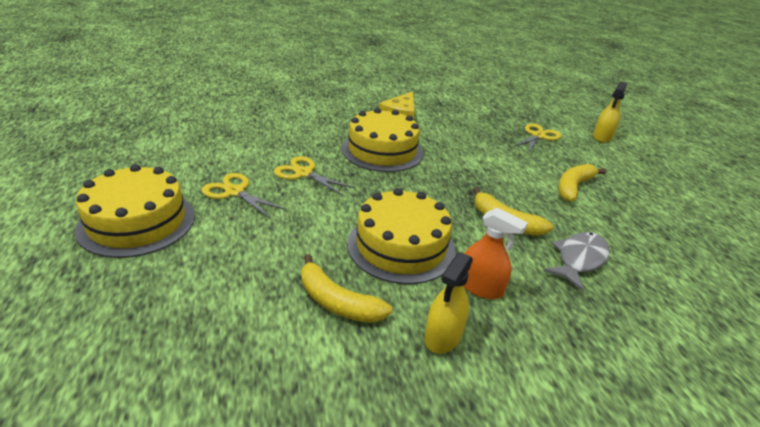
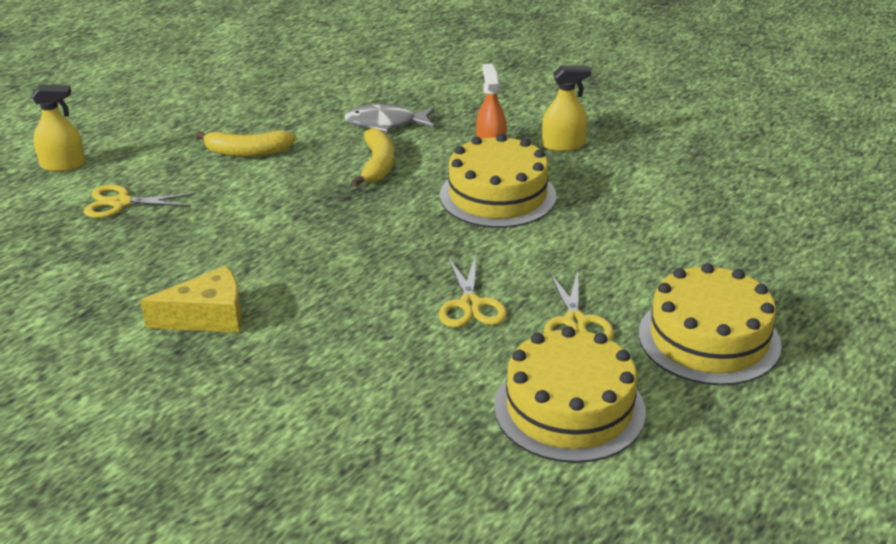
camera: 125 degrees left, 0 degrees up
yellow banana [302,254,392,323] -> none
yellow cake [342,108,423,172] -> yellow cake moved to [494,326,646,463]

